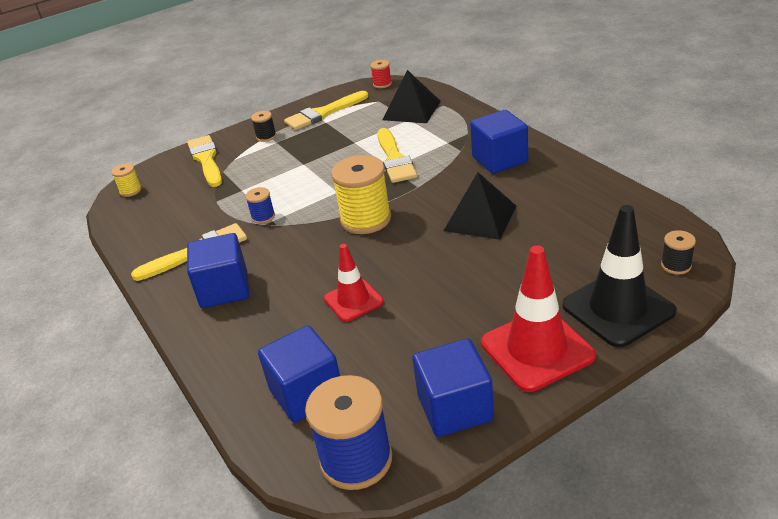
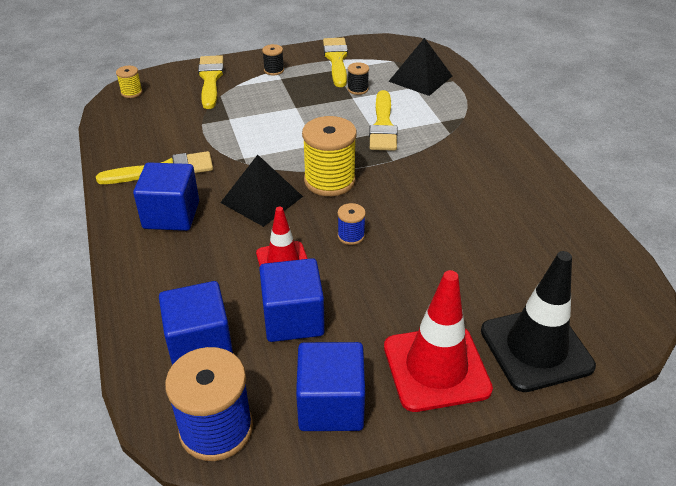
camera: 10 degrees right, 5 degrees up
blue spool [245,187,275,224] -> blue spool moved to [338,203,366,245]
yellow brush [284,91,368,130] -> yellow brush turned 105 degrees clockwise [323,38,348,87]
red spool [370,60,392,88] -> none
black pyramid [444,172,516,240] -> black pyramid moved to [220,155,303,227]
blue cube [470,110,528,174] -> blue cube moved to [259,258,325,342]
black spool [661,230,696,275] -> black spool moved to [348,62,369,95]

